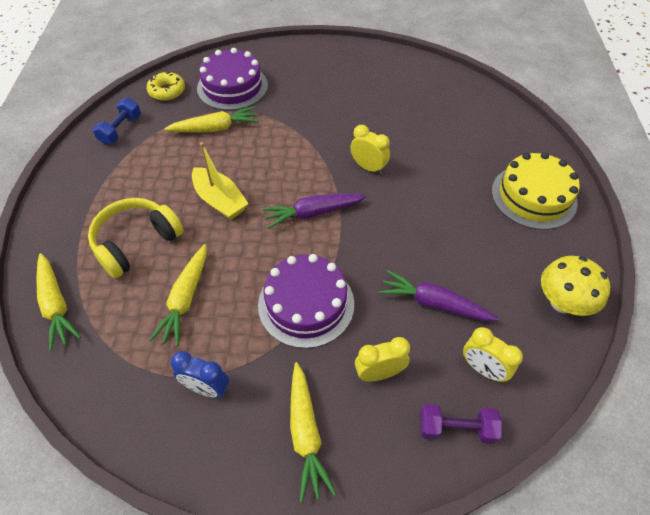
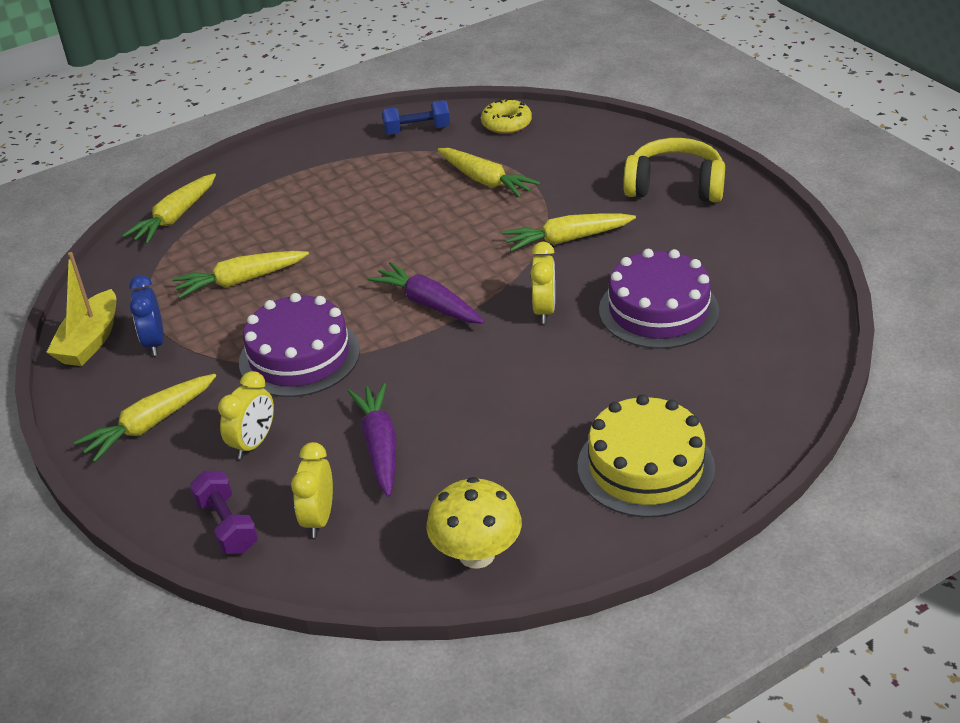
camera: 60 degrees right, 15 degrees down
yellow headphones [88,198,184,278] -> yellow headphones moved to [623,138,725,202]
yellow boat [192,142,249,220] -> yellow boat moved to [46,252,116,366]
purple cake [197,48,268,110] -> purple cake moved to [599,249,719,349]
yellow clock [355,337,410,382] -> yellow clock turned 75 degrees clockwise [218,371,274,459]
none -> yellow carrot [502,214,636,252]

